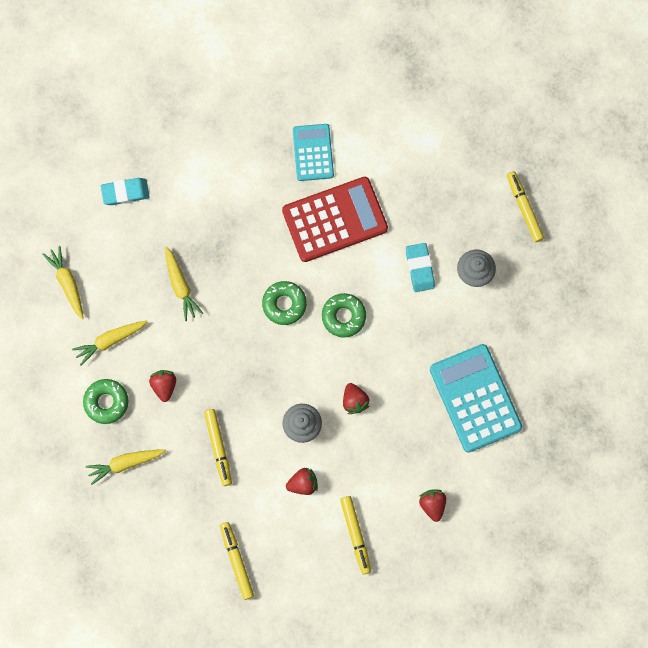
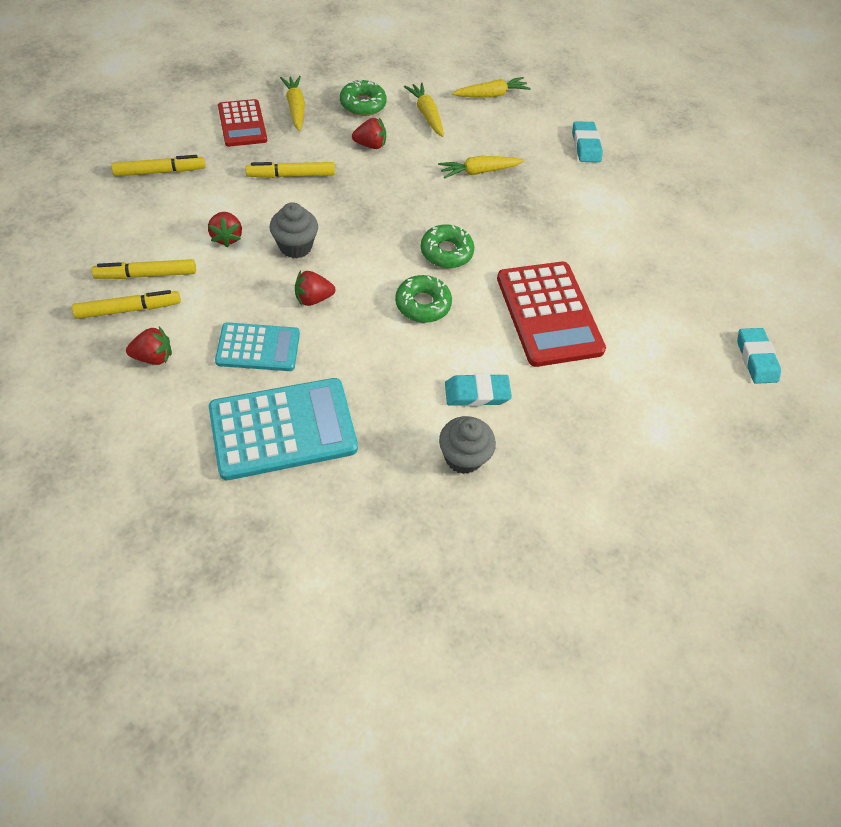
camera: 90 degrees right, 20 degrees down
turquoise calculator [293,124,334,181] -> turquoise calculator moved to [215,322,300,371]
yellow marker [507,171,544,242] -> yellow marker moved to [72,290,181,319]
none -> red calculator [218,99,267,147]
none -> turquoise eraser [737,328,781,384]

